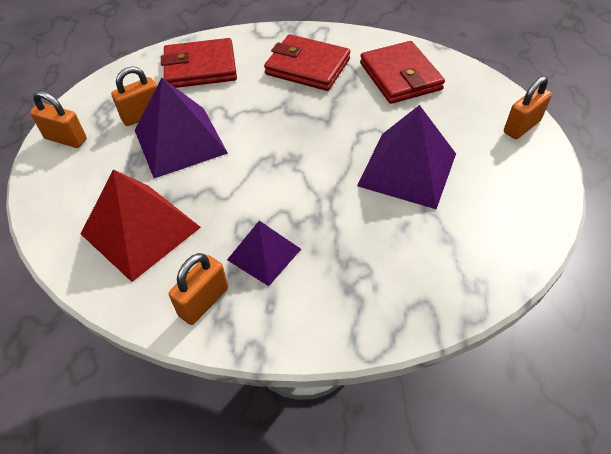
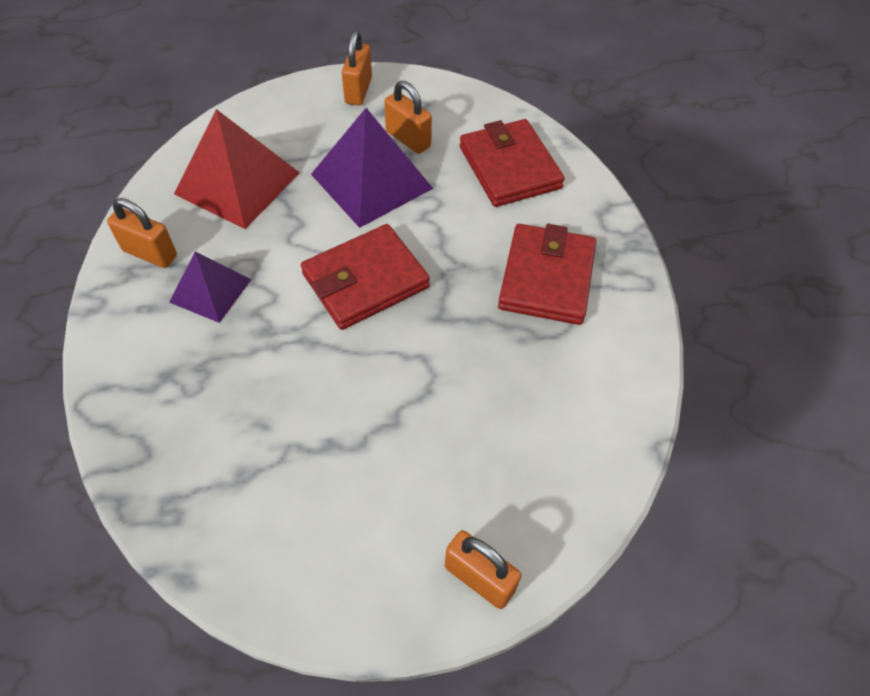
camera: 75 degrees right, 5 degrees up
purple pyramid [357,105,456,209] -> none
red wallet [360,41,445,104] -> red wallet moved to [301,224,430,330]

